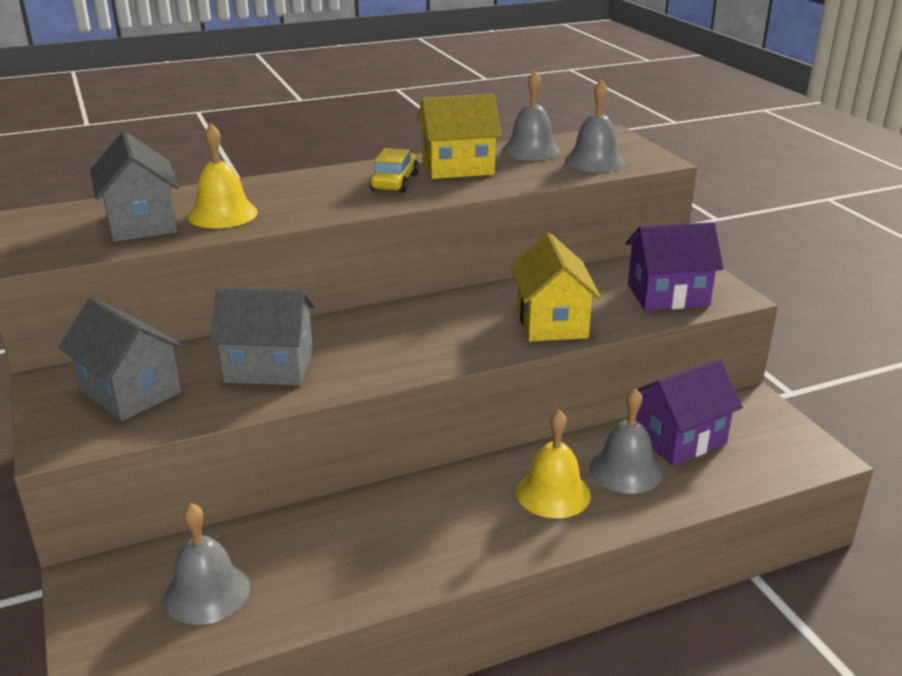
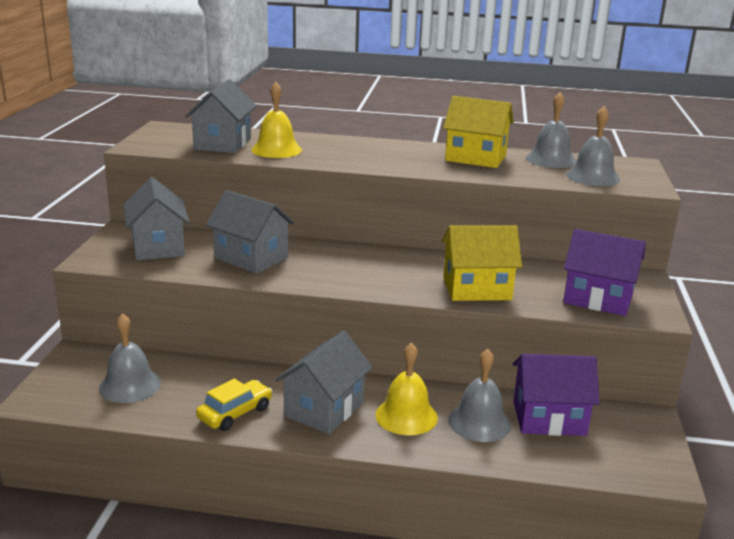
camera: 30 degrees right, 5 degrees down
yellow car [369,148,419,192] -> yellow car moved to [196,379,272,431]
yellow house [510,233,601,342] -> yellow house turned 60 degrees clockwise [442,225,522,301]
none -> grey house [275,331,373,434]

